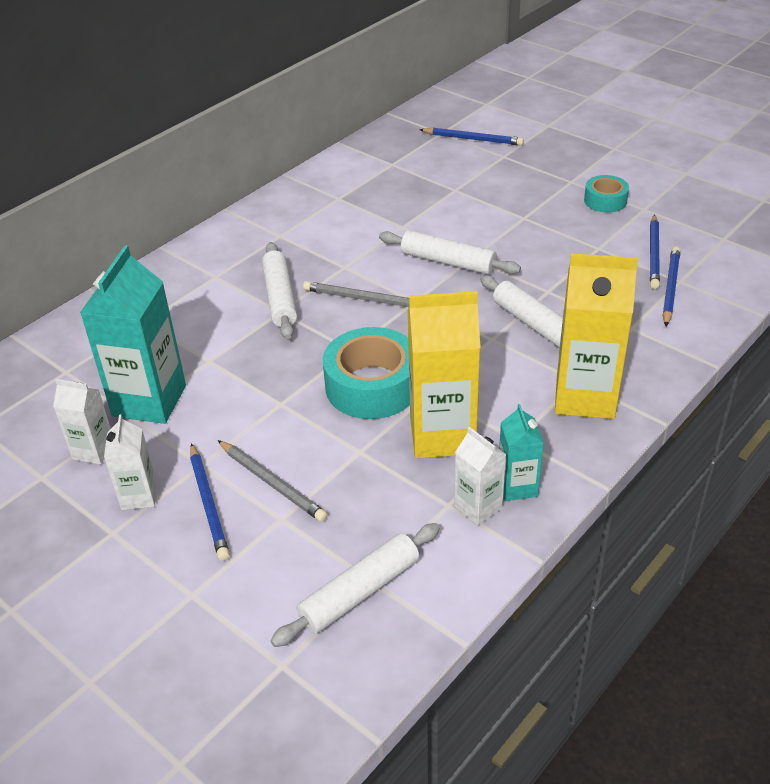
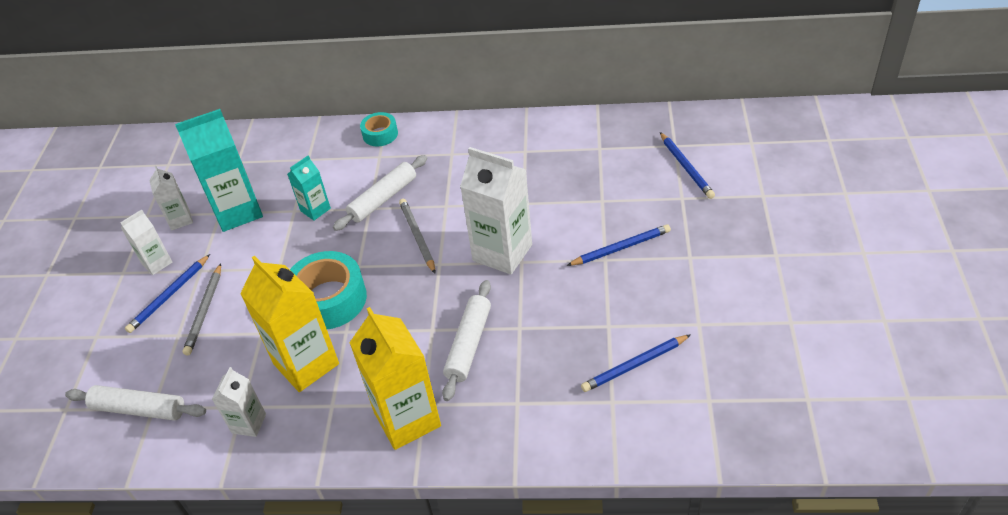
camera: 55 degrees right, 5 degrees up
white rolling pin [379,230,521,275] -> white carton [460,147,532,275]
turquoise carton [499,404,544,501] -> turquoise carton moved to [287,155,331,221]
turquoise tape [584,175,629,213] -> turquoise tape moved to [360,112,398,146]
blue pencil [663,246,681,326] -> blue pencil moved to [566,224,671,266]

